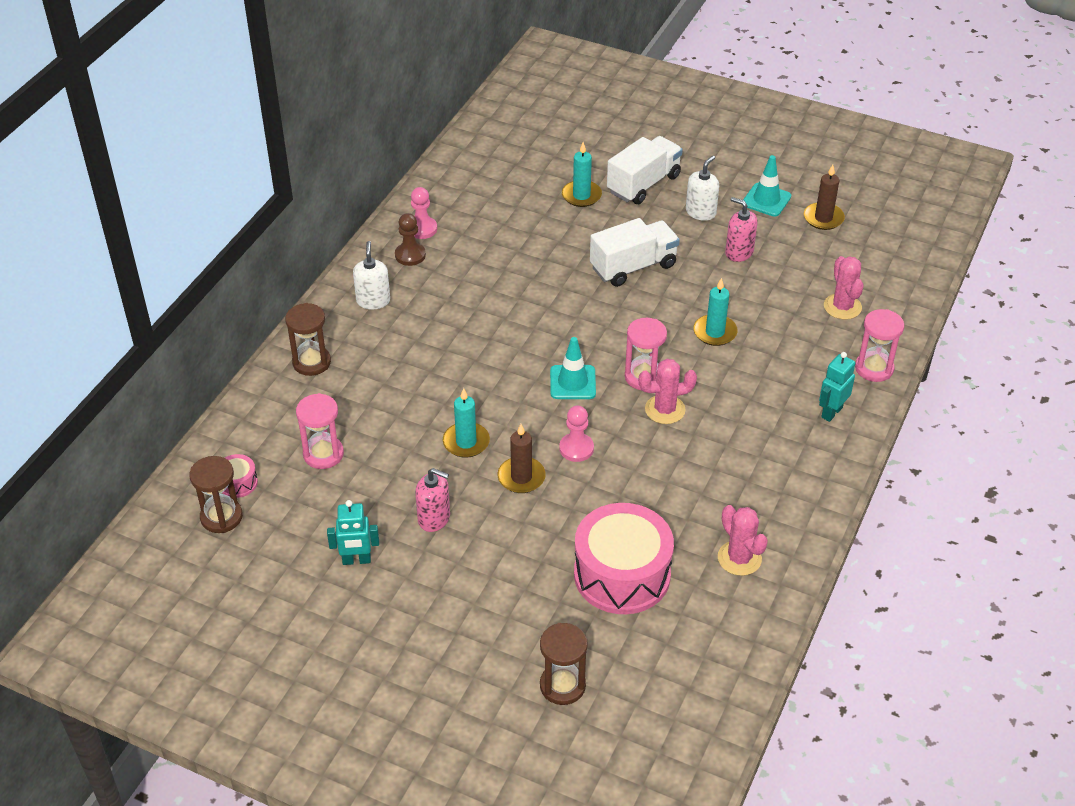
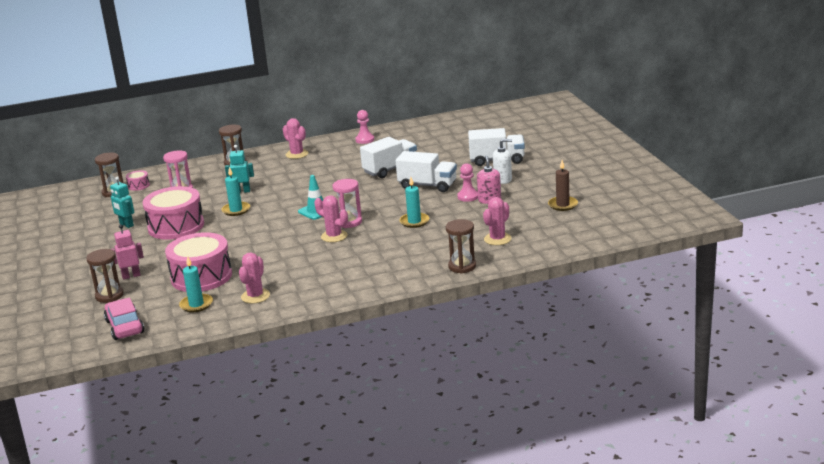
camera: 50 degrees right, 20 degrees down
white soap dispenser [353,241,390,310] -> pink cactus [283,118,308,159]
brown pawn [395,213,426,266] -> none
pink soap dispenser [415,468,450,532] -> pink drum [143,186,204,240]
brown candle [498,424,546,493] -> none
pink pawn [559,406,594,462] -> pink pawn moved to [457,163,478,202]
turquoise candle [562,142,602,207] -> turquoise candle moved to [179,256,213,312]
turquoise traffic cone [743,155,791,217] -> none
turquoise robot [819,352,855,422] -> turquoise robot moved to [225,145,254,193]
pink hourglass [855,309,904,382] -> brown hourglass [446,219,476,274]
none -> pink car [104,298,145,340]
none -> pink robot [112,224,144,280]
none -> white truck [360,137,417,178]

